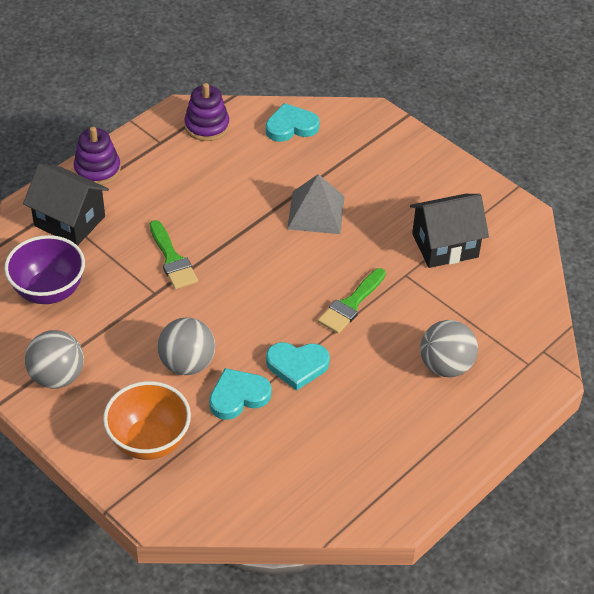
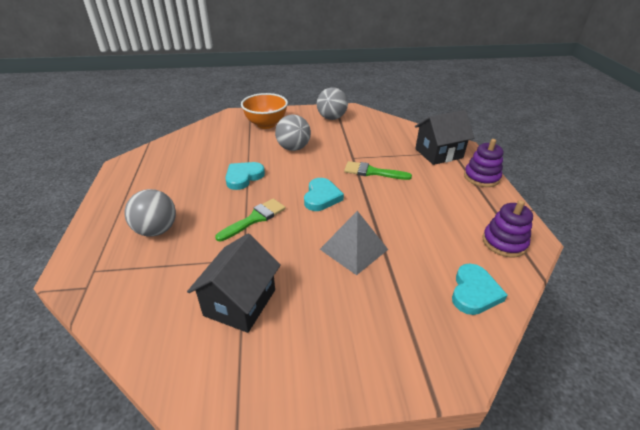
camera: 130 degrees right, 10 degrees down
purple bowl [4,235,85,304] -> none
turquoise heart [209,368,271,420] -> turquoise heart moved to [304,178,344,211]
green brush [318,268,386,334] -> green brush turned 60 degrees clockwise [215,198,286,241]

